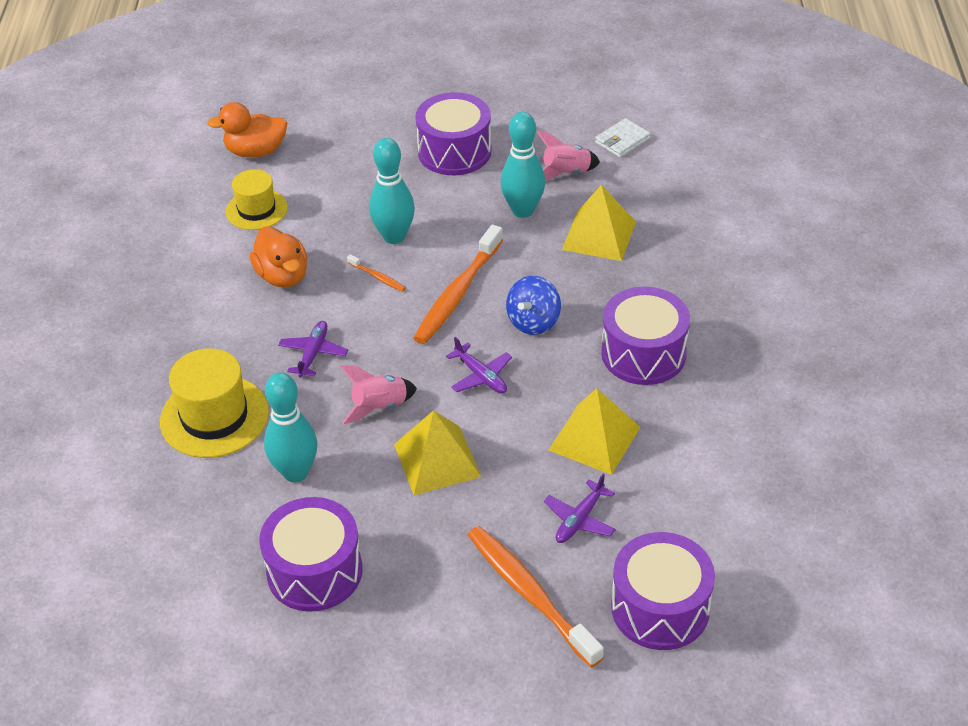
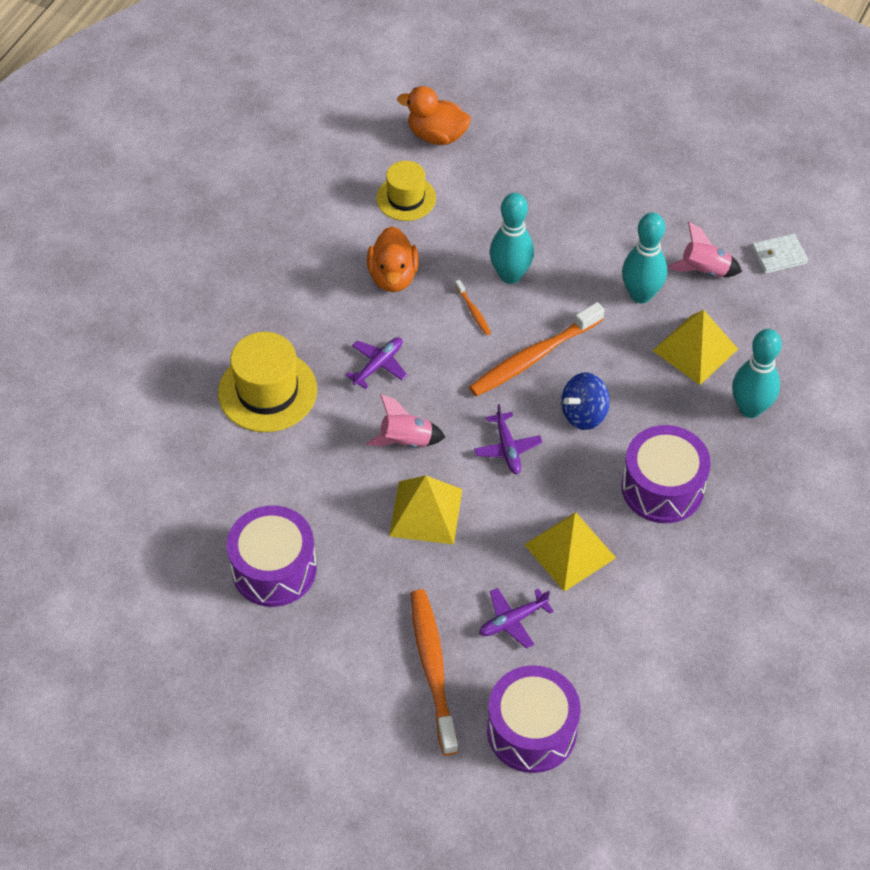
camera: 25 degrees right, 10 degrees up
turquoise bowling pin [264,372,317,482] -> turquoise bowling pin moved to [732,329,782,418]
purple drum [415,92,491,175] -> none

